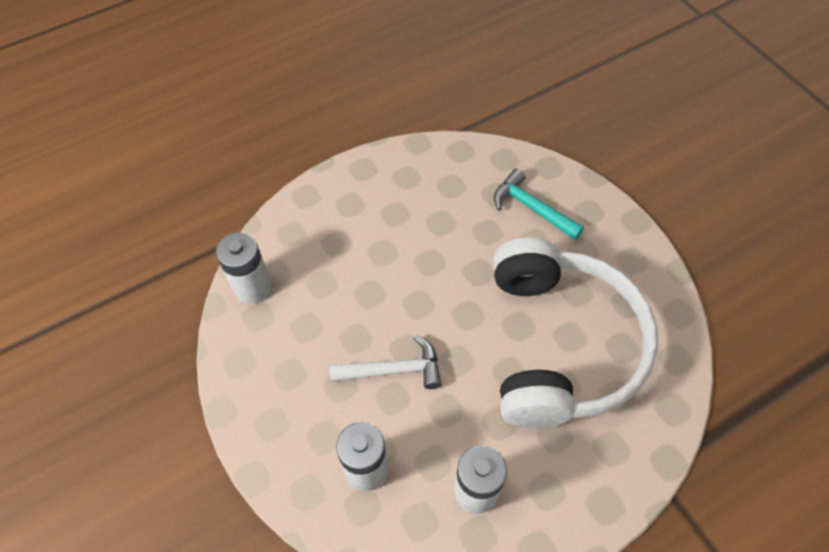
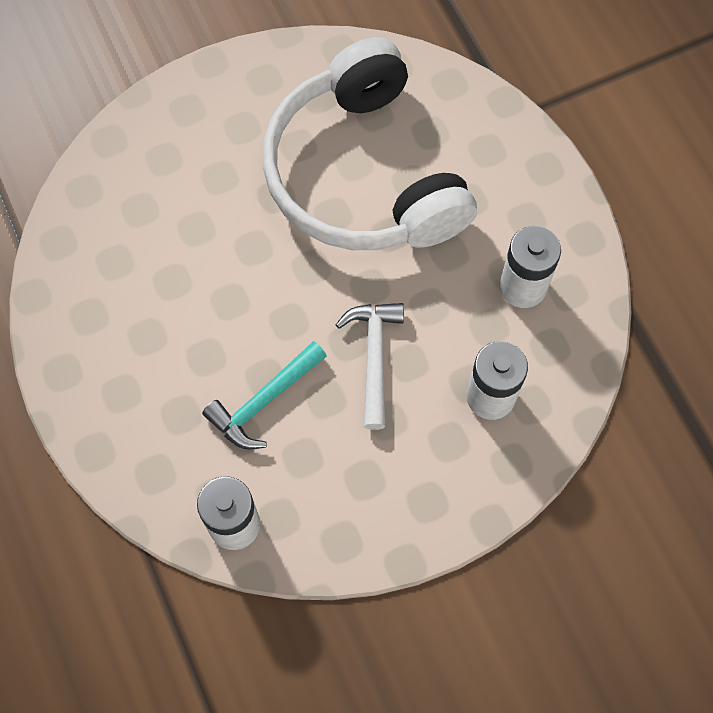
camera: 85 degrees left, 10 degrees up
white headphones [493,237,658,428] -> white headphones turned 120 degrees counterclockwise [263,37,477,250]
turquoise hammer [494,168,584,240] -> turquoise hammer moved to [202,341,327,449]

